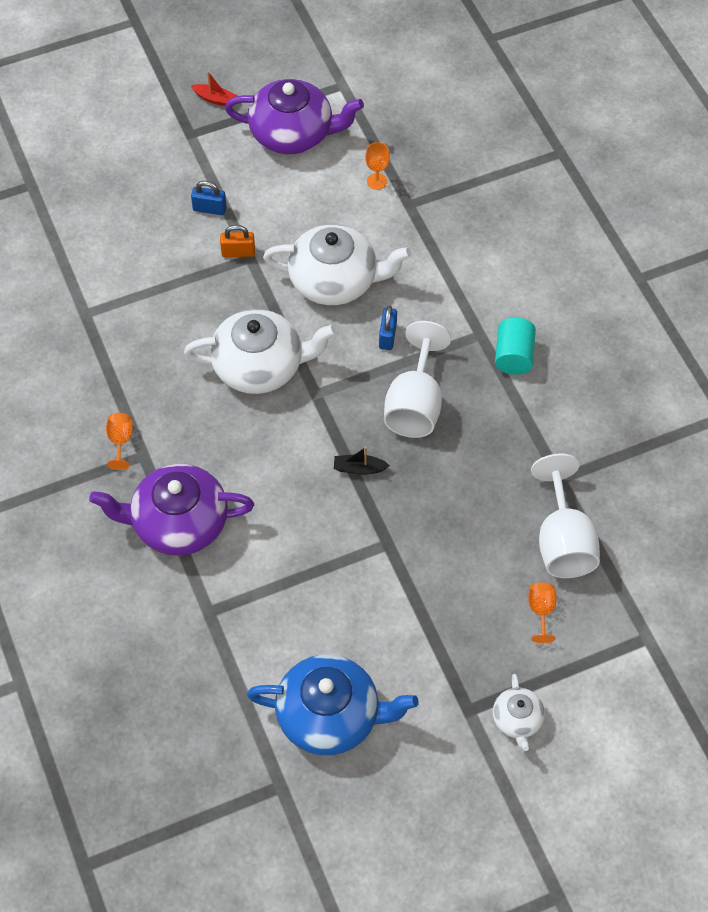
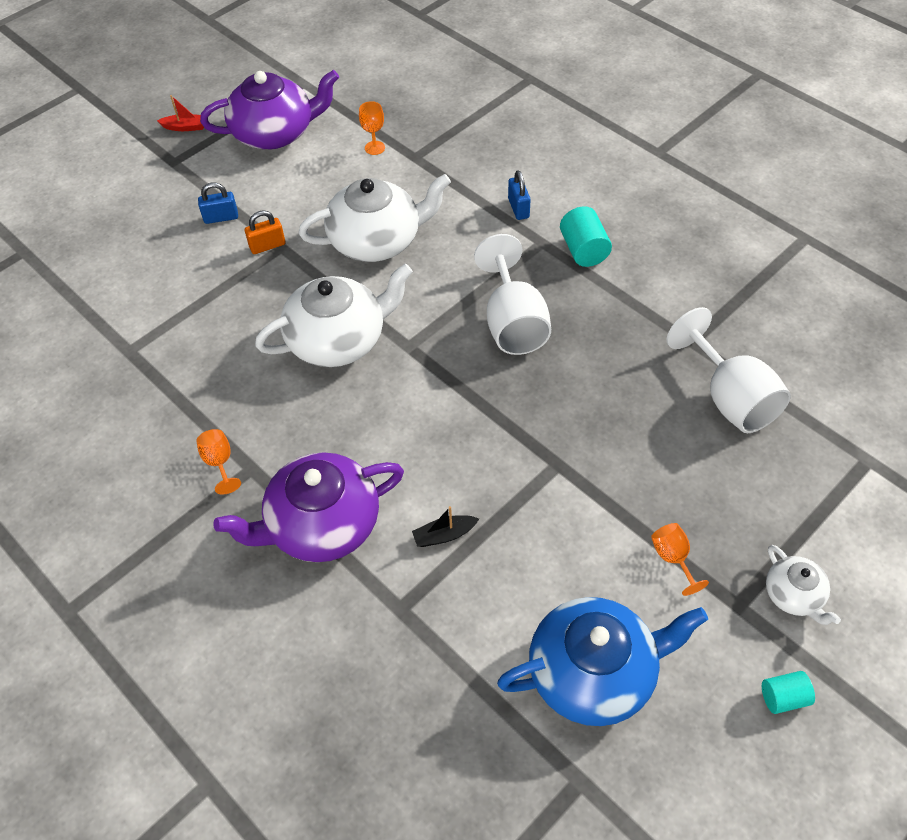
camera: 20 degrees left, 5 degrees down
black boat [334,447,390,475] -> black boat moved to [412,506,479,547]
blue padlock [379,306,397,350] -> blue padlock moved to [508,170,531,220]
orange goblet [528,583,557,643] -> orange goblet moved to [651,523,709,596]
none -> turquoise cylinder [762,671,815,714]

